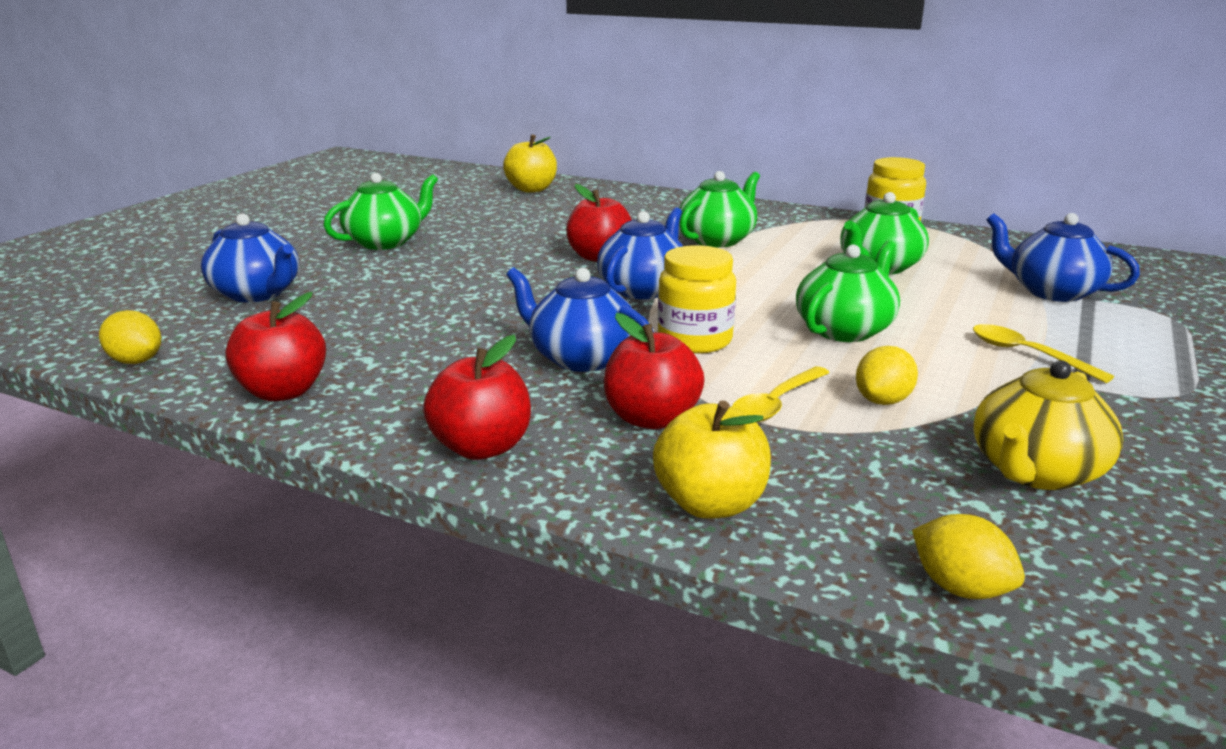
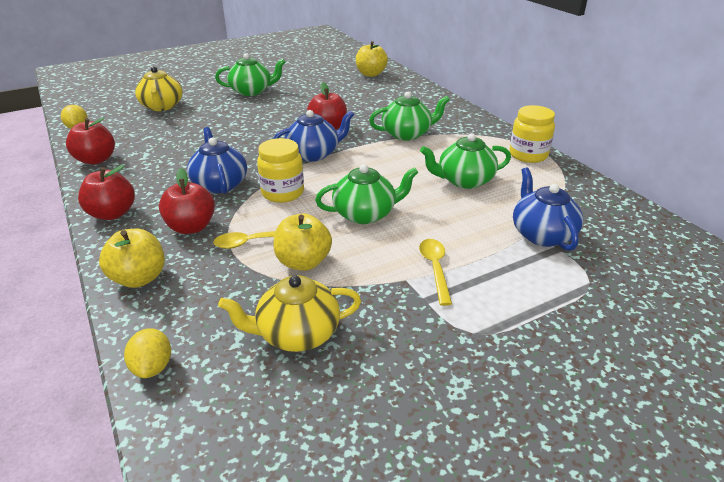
camera: 35 degrees right, 10 degrees up
blue teapot [201,214,299,302] -> yellow teapot [135,66,183,111]
yellow lemon [856,346,918,405] -> yellow apple [273,214,332,271]

